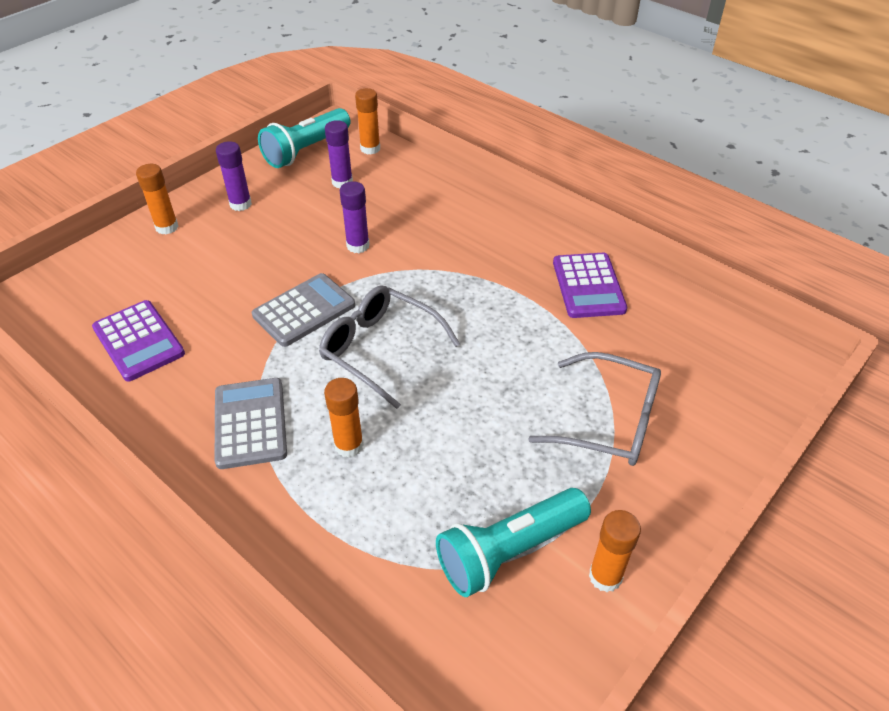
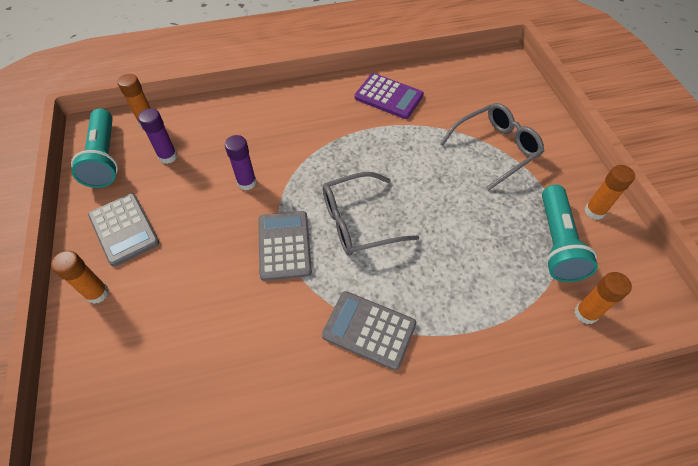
camera: 55 degrees left, 10 degrees up
purple calculator [92,300,185,382] -> none
purple glue stick [216,141,252,211] -> grey calculator [88,193,159,267]
orange glue stick [324,378,364,458] -> orange glue stick moved to [575,272,632,324]

